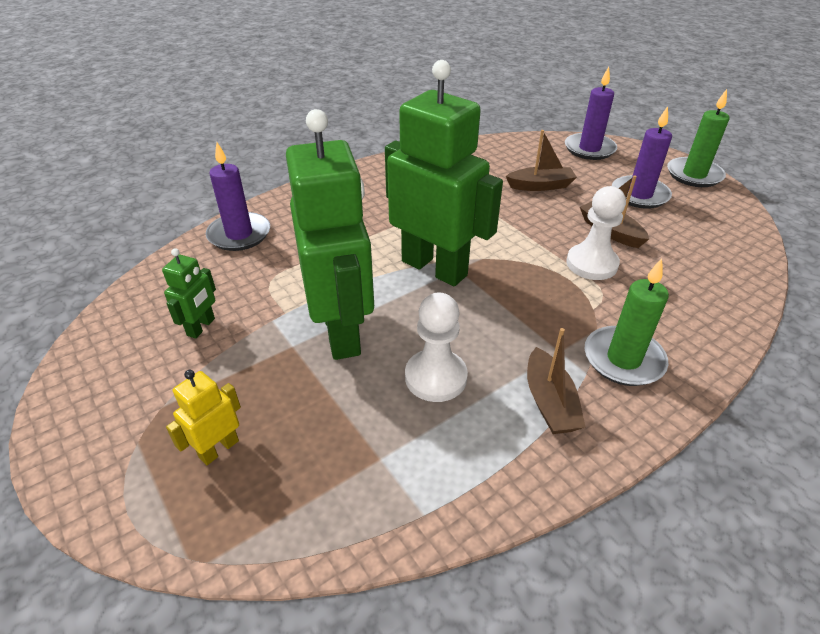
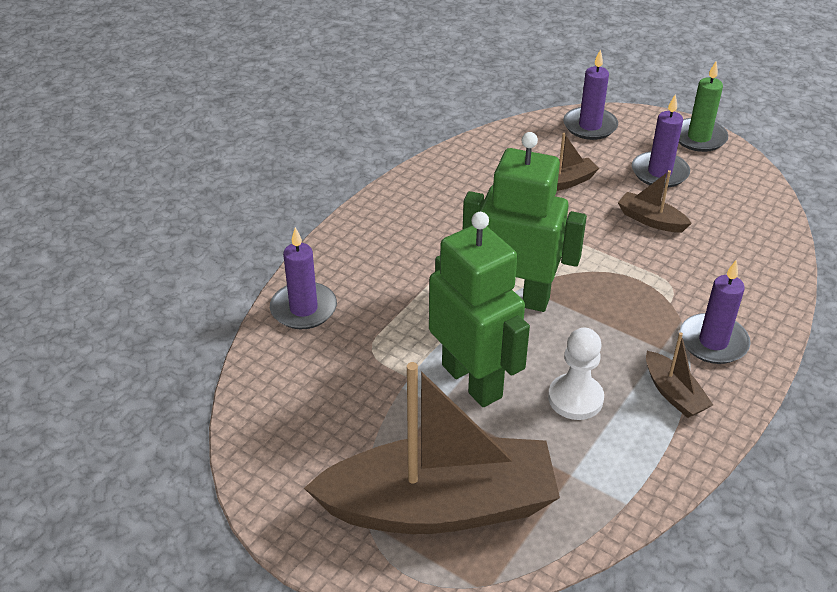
camera: 20 degrees left, 0 degrees up
green robot [162,248,216,339] -> none
yellow robot [166,370,241,465] -> brown boat [304,362,560,534]
white pawn [566,186,626,280] -> none
green candle [585,258,669,386] -> purple candle [680,260,751,364]

